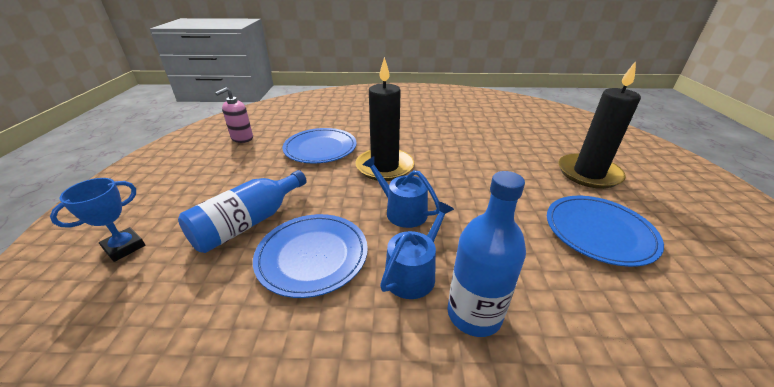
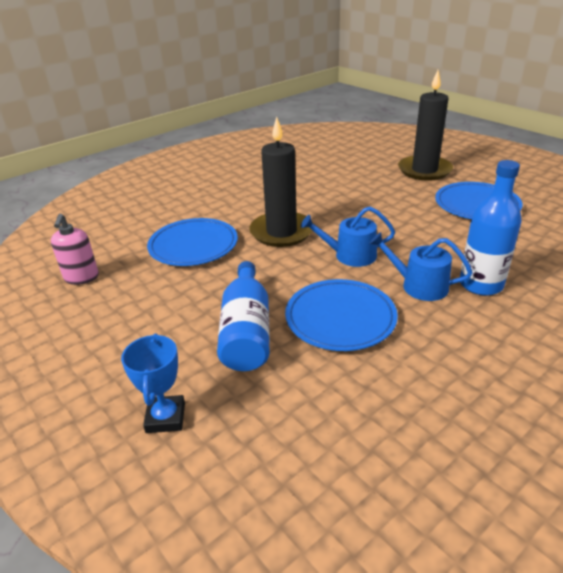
camera: 40 degrees left, 0 degrees up
blue watering can [380,201,454,299] -> blue watering can turned 60 degrees counterclockwise [369,232,473,301]

